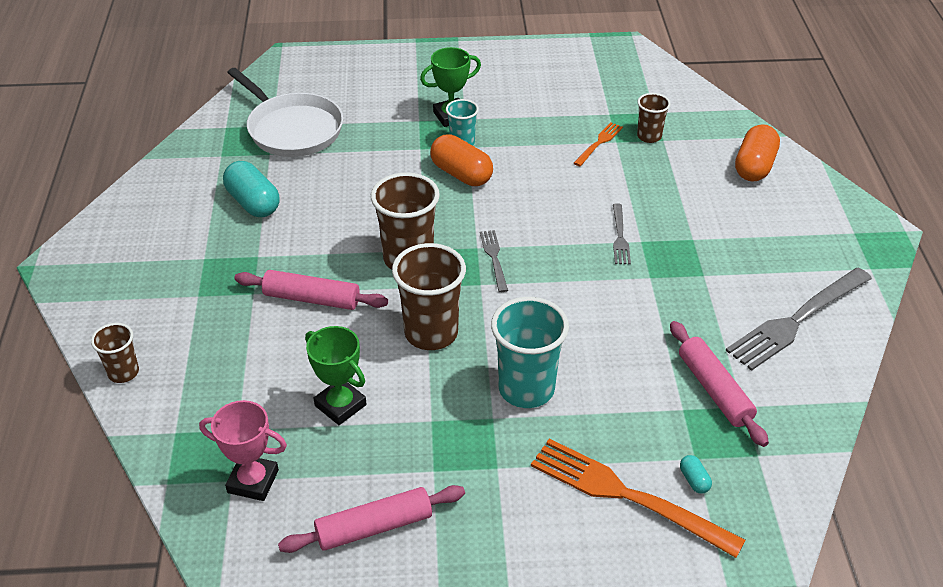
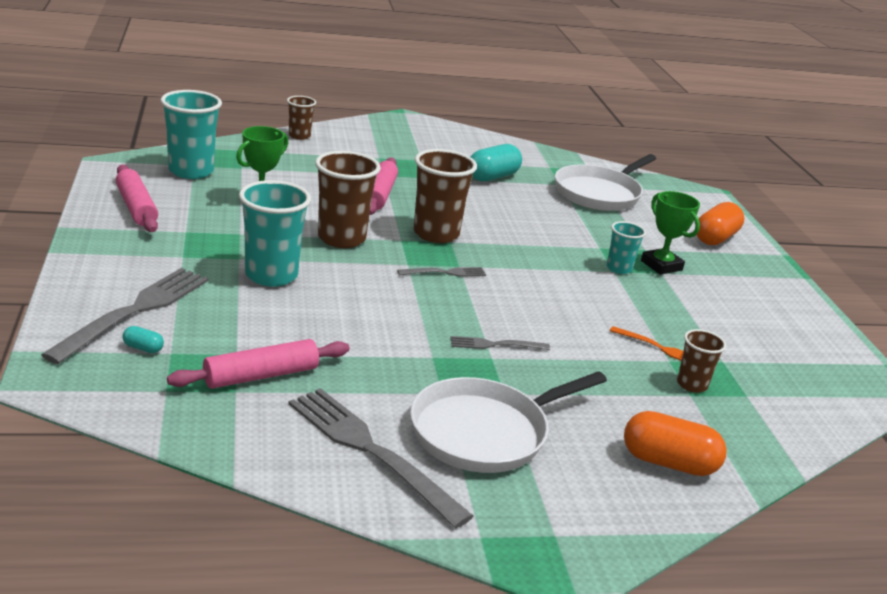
camera: 80 degrees right, 15 degrees down
pink trophy [199,400,287,501] -> turquoise cup [160,90,222,179]
orange capsule [430,134,493,186] -> orange capsule moved to [697,202,744,245]
orange fork [531,439,745,558] -> grey fork [41,268,209,364]
turquoise capsule [680,455,712,494] -> turquoise capsule turned 45 degrees clockwise [122,326,164,353]
none -> white pan [410,371,607,473]

